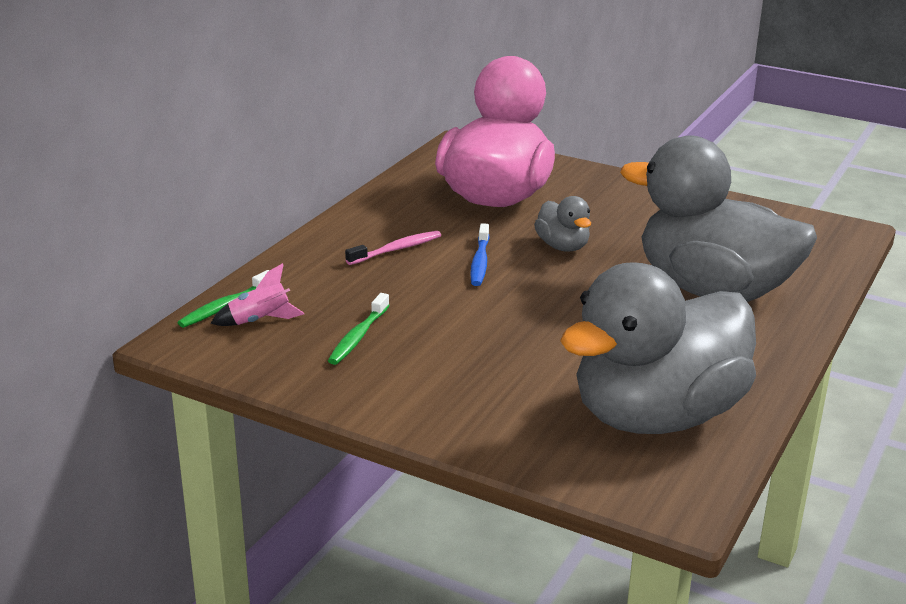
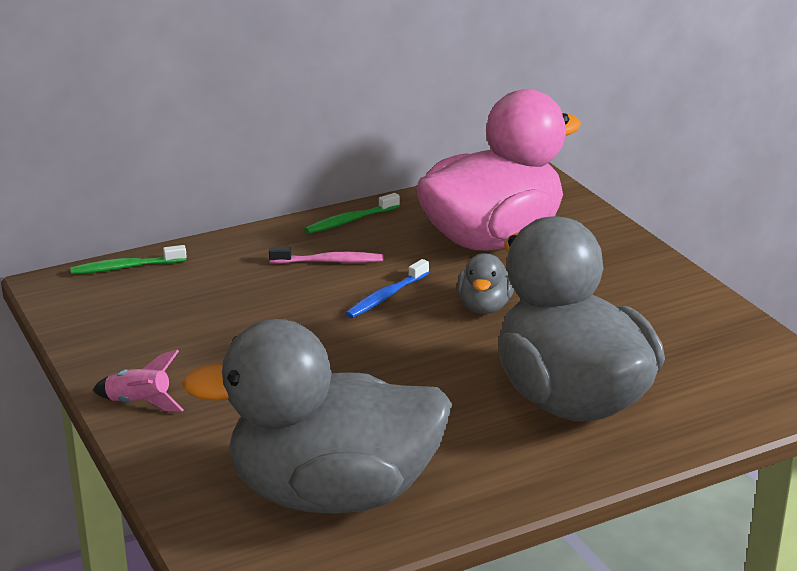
camera: 35 degrees right, 0 degrees up
pink rocket [210,263,304,326] -> pink rocket moved to [93,349,183,412]
green toothbrush [328,293,390,365] -> green toothbrush moved to [304,193,400,234]

